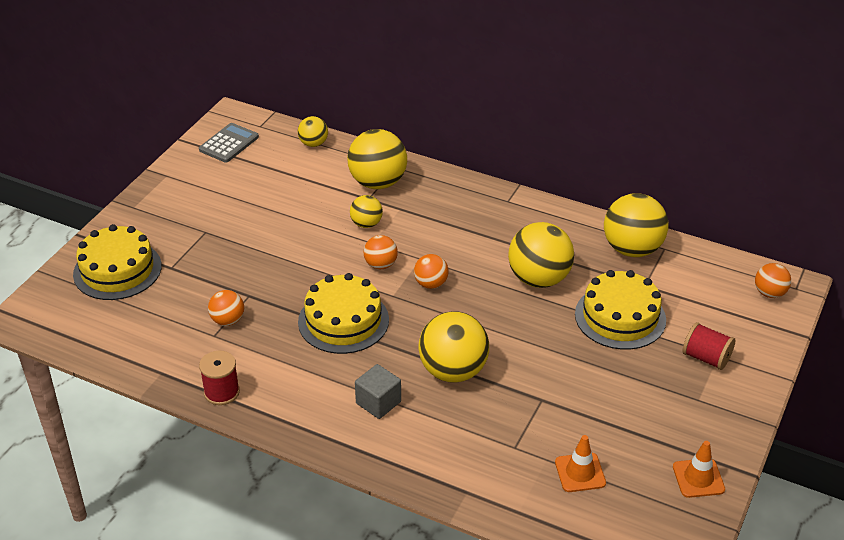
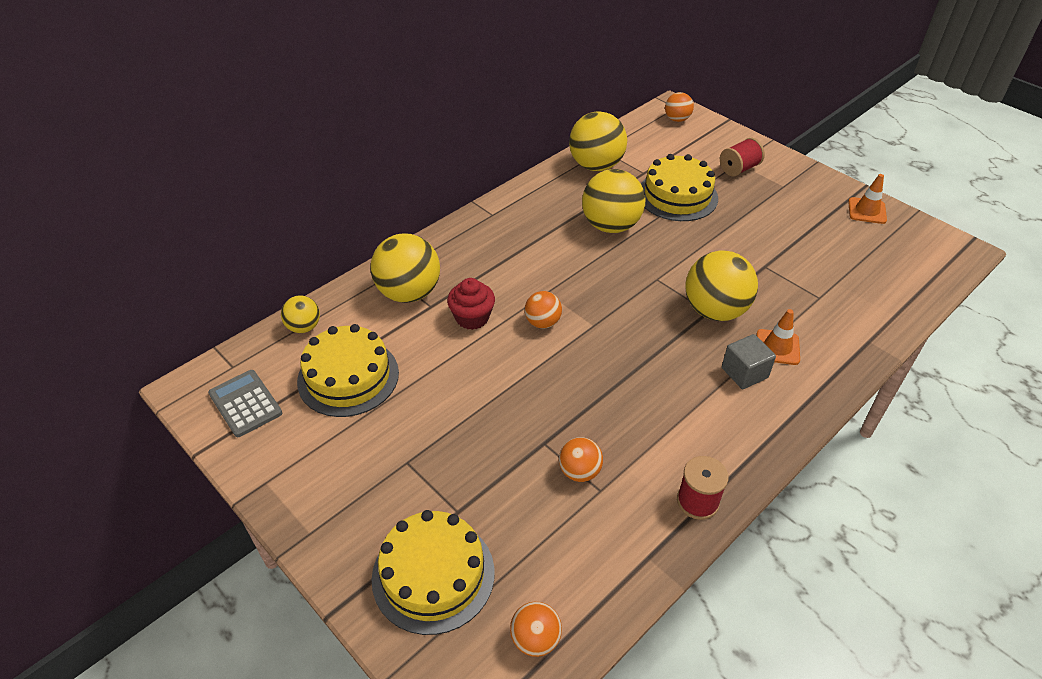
camera: 70 degrees left, 5 degrees up
yellow cake [298,273,389,354] -> yellow cake moved to [297,324,399,417]
yellow ball [350,195,383,228] -> red cupcake [447,278,495,330]
orange ball [414,254,449,289] -> orange ball moved to [510,602,562,657]
orange traffic cone [555,435,606,492] -> orange traffic cone moved to [756,309,800,365]

